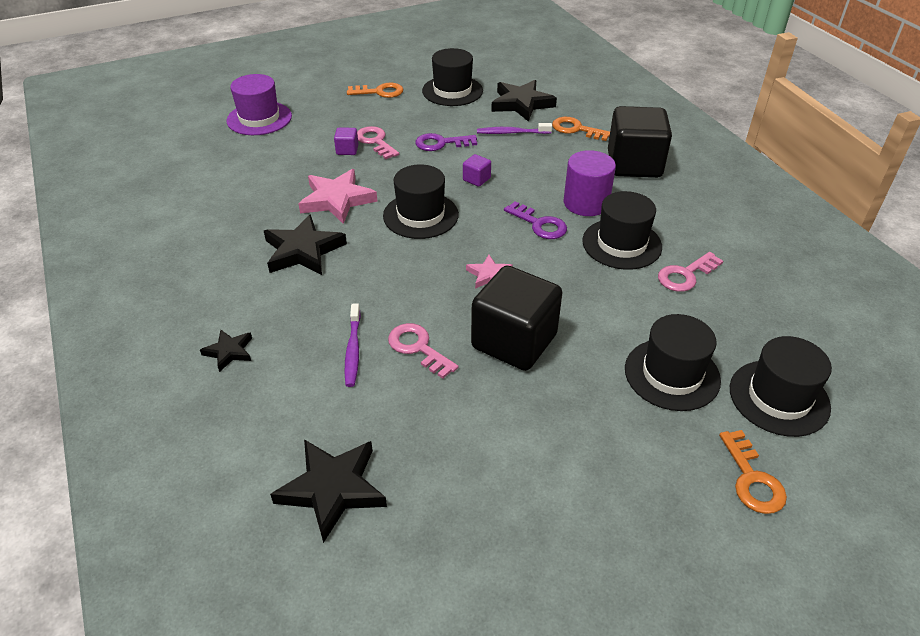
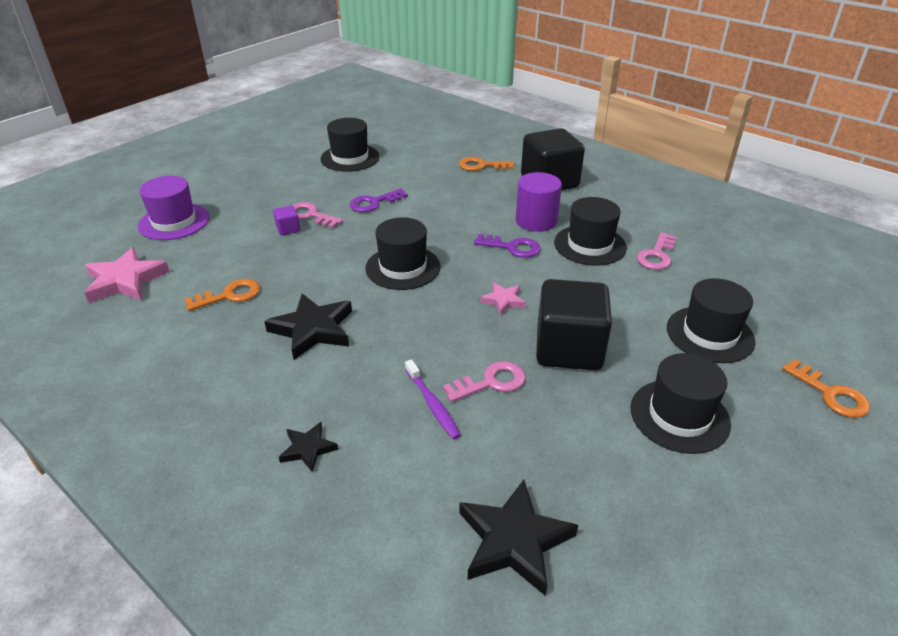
camera: 25 degrees left, 5 degrees down
pink star [298,169,378,224] -> pink star moved to [84,247,170,303]
orange key [347,82,403,98] -> orange key moved to [185,279,260,311]
pink key [388,323,459,379] -> pink key turned 135 degrees clockwise [443,361,526,402]
purple cube [463,154,491,187] -> none
purple toothbrush [477,123,552,134] -> none
black star [491,80,557,122] -> none
black hat [730,336,832,437] -> black hat moved to [631,353,731,454]

